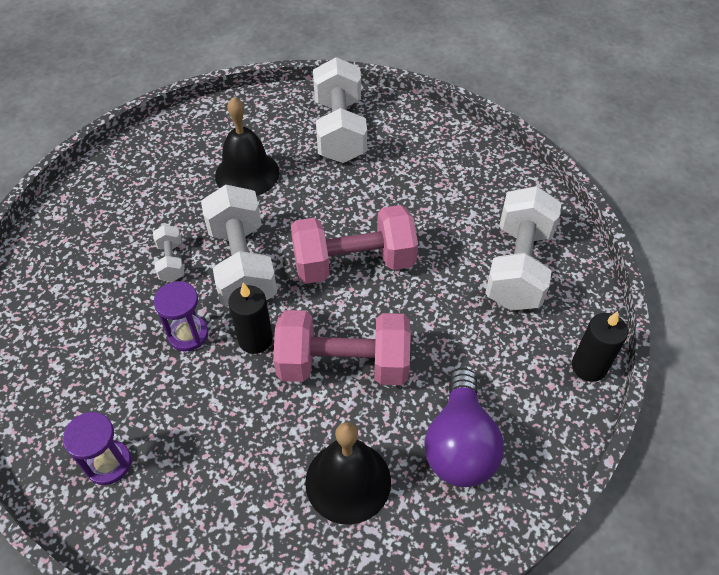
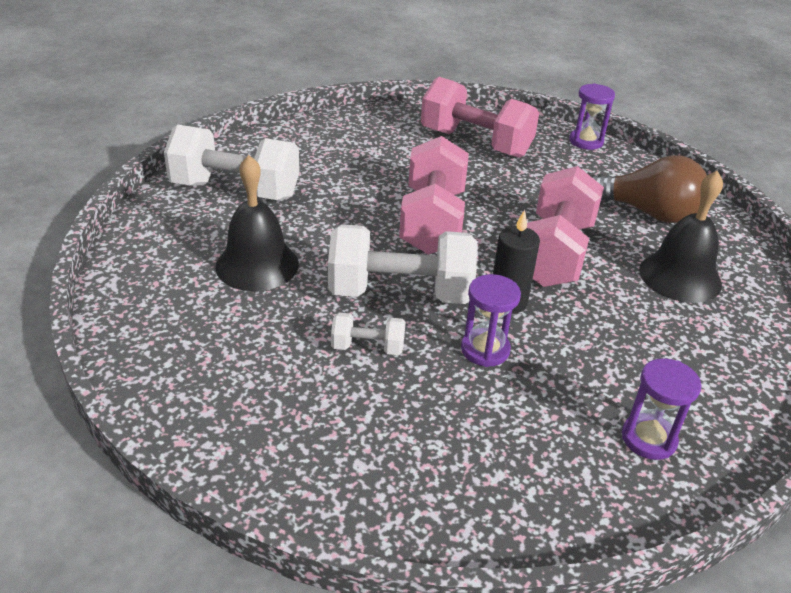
camera: 75 degrees left, 15 degrees down
purple light bulb [424,368,504,487] -> brown light bulb [592,155,707,223]
white dumbbell [485,186,561,311] -> pink dumbbell [421,77,539,158]
black candle [572,311,628,382] -> purple hourglass [569,83,615,150]

